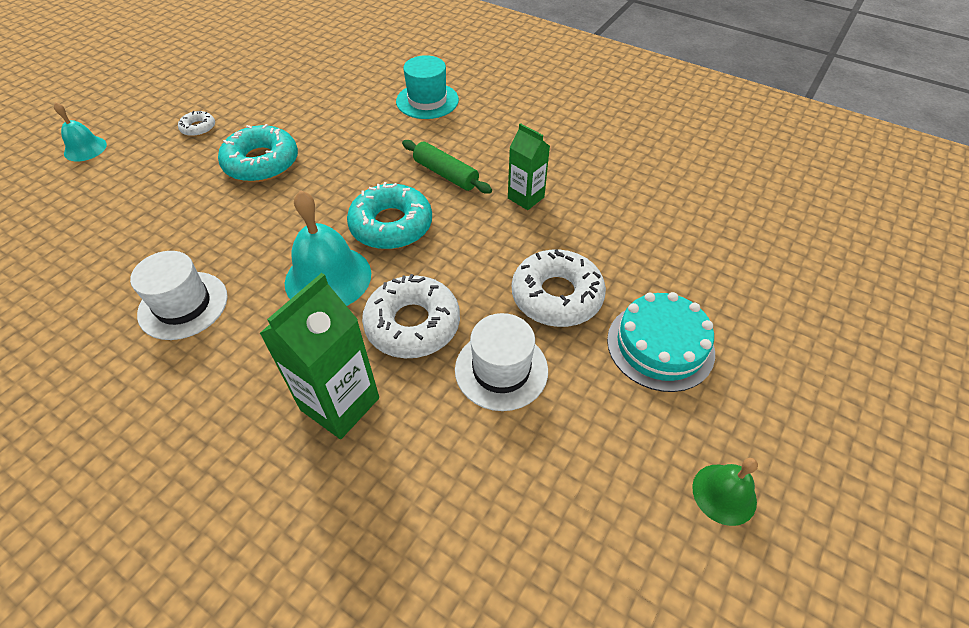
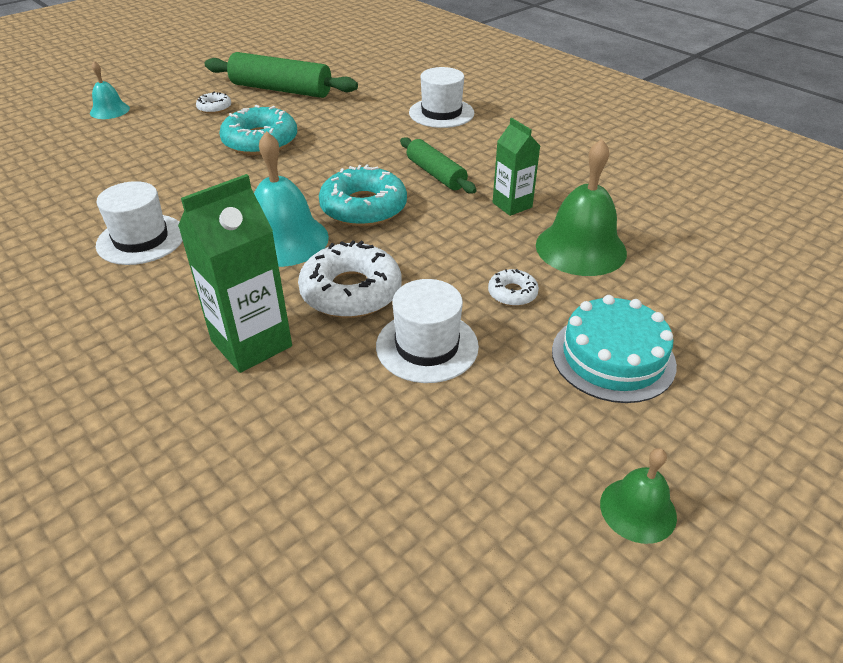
camera: 15 degrees right, 10 degrees down
turquoise hat [396,55,459,119] -> white hat [409,67,474,128]
white donut [512,249,606,327] -> white donut [488,269,539,306], size x0.49
none -> green rolling pin [205,52,358,98]
none -> green bell [536,139,627,276]

